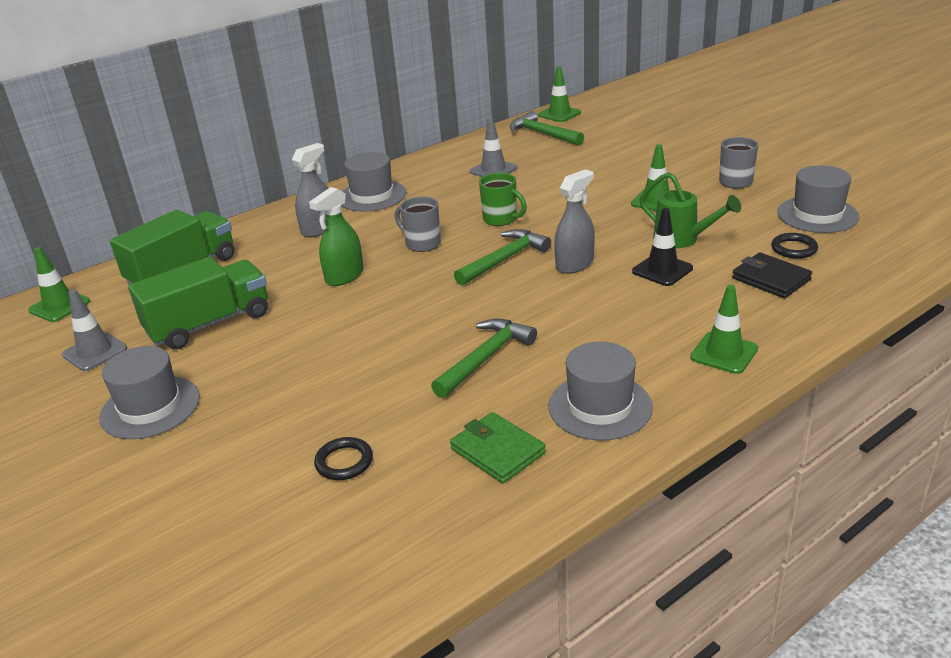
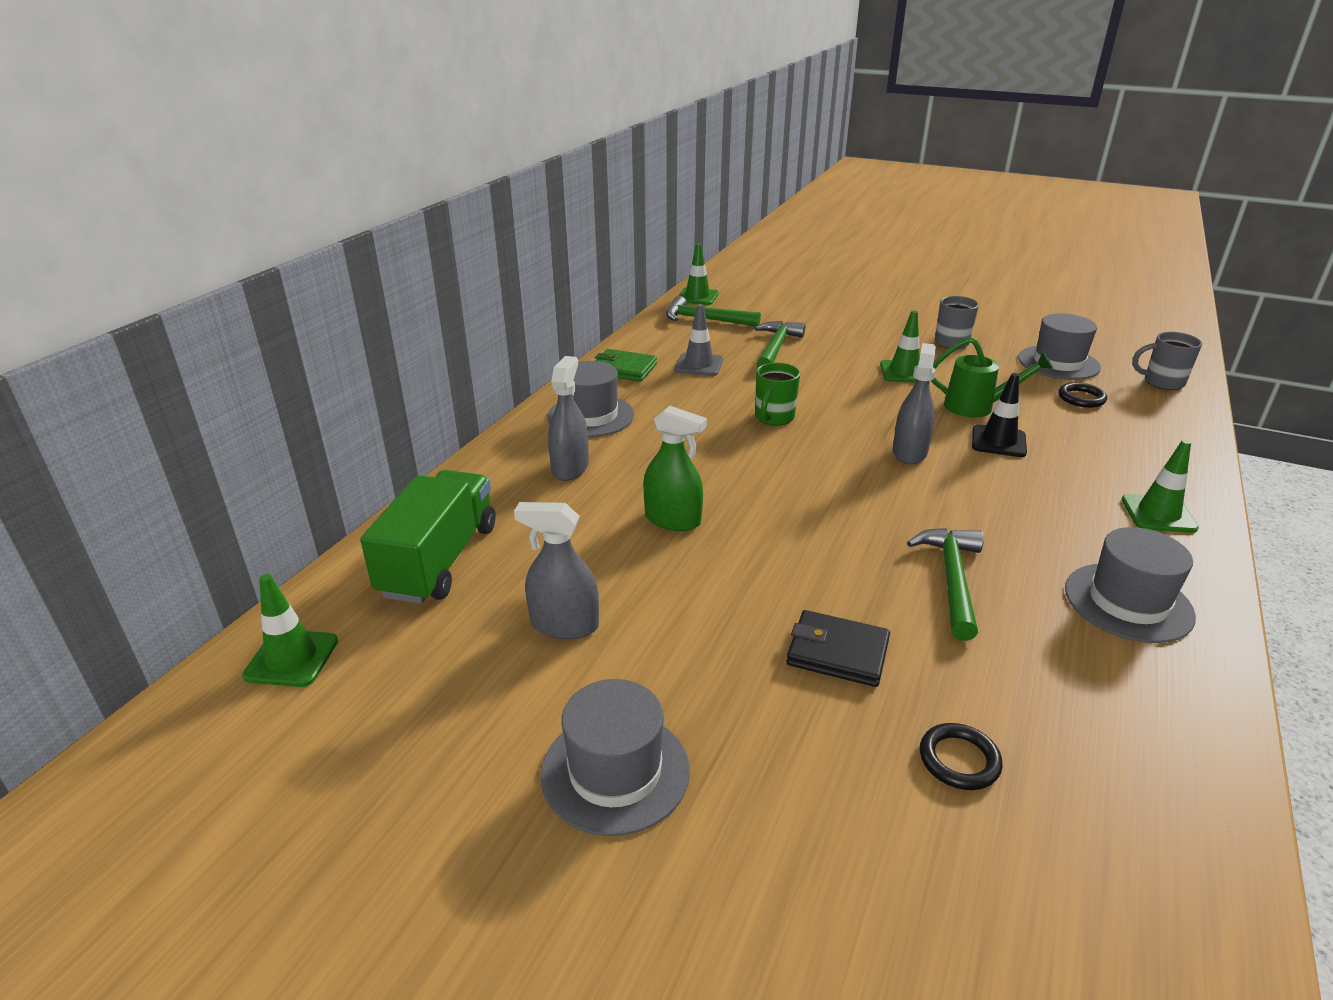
camera: 30 degrees left, 0 degrees up
grey traffic cone [62,289,127,371] -> none
green truck [128,257,268,350] -> grey spray bottle [514,502,599,639]
green spray bottle [309,187,364,286] -> green spray bottle turned 75 degrees counterclockwise [643,406,707,531]
grey mug [395,196,441,252] -> grey mug moved to [1132,332,1202,390]
green wallet [450,412,546,483] -> green wallet moved to [595,349,657,382]
green hammer [454,229,551,286] -> green hammer moved to [755,321,805,368]
green mug [479,173,527,226] -> green mug turned 105 degrees clockwise [755,363,800,426]
black wallet [732,252,812,298] -> black wallet moved to [787,610,890,687]

